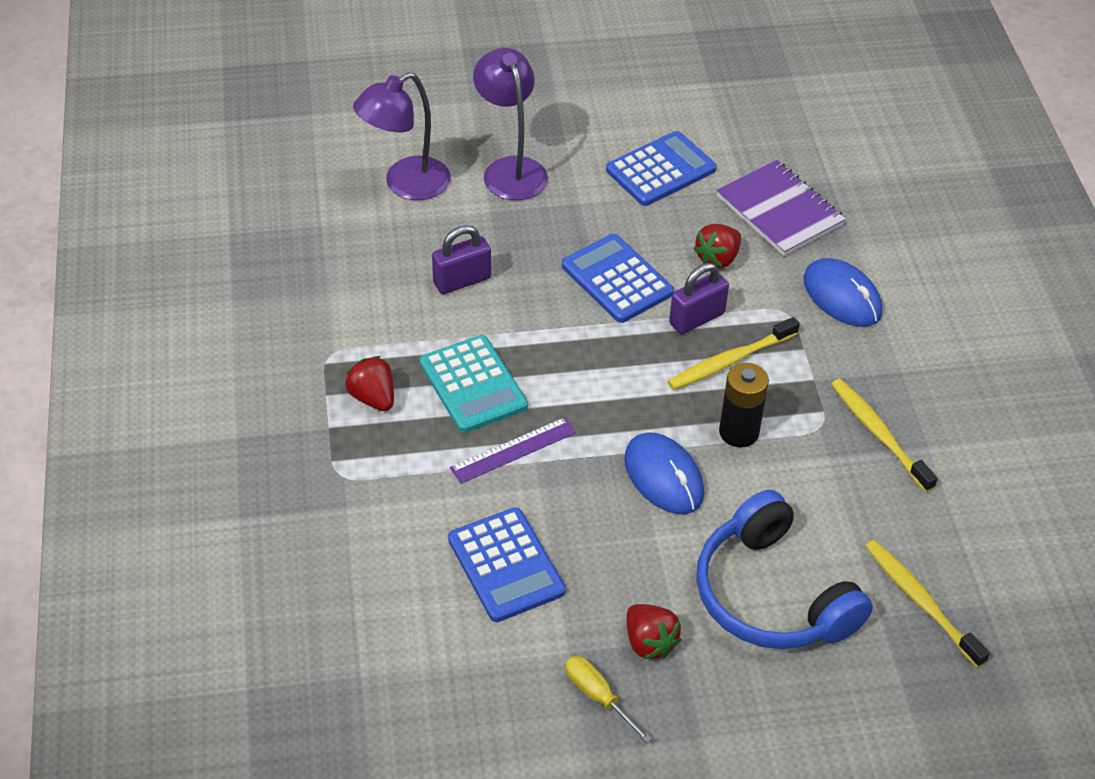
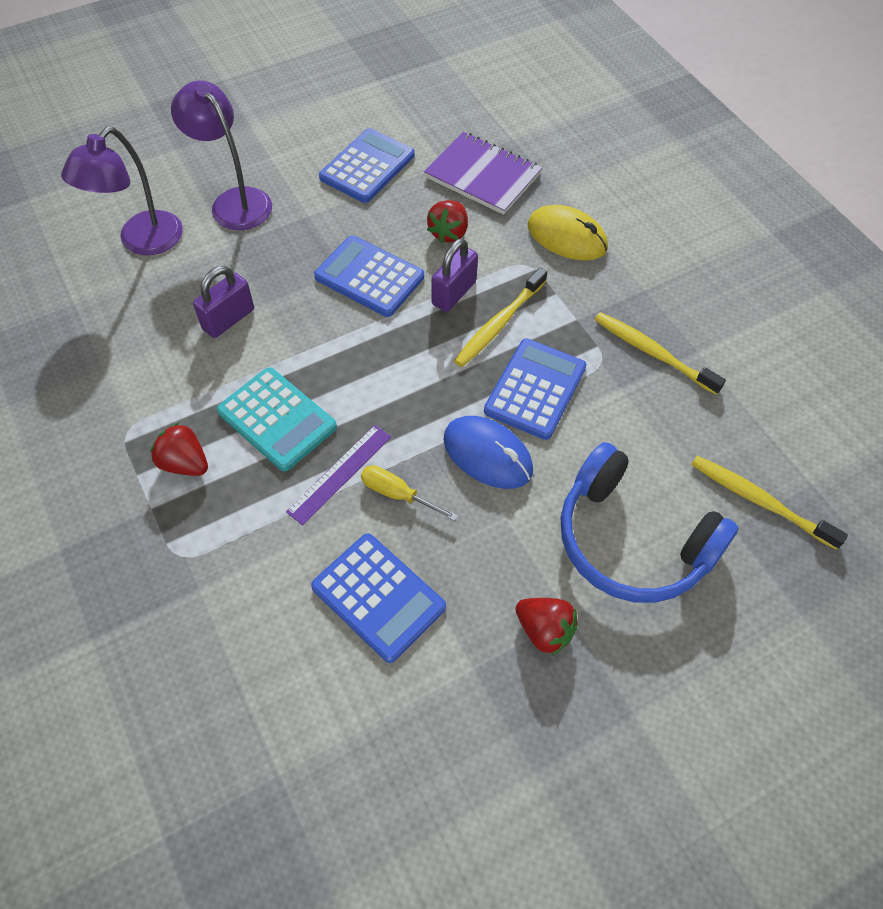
camera: 20 degrees left, 10 degrees up
yellow screwdriver [565,656,652,743] -> yellow screwdriver moved to [361,465,458,521]
black battery [719,363,769,447] -> blue calculator [484,338,587,440]
blue mouse [803,258,882,327] -> yellow mouse [528,205,608,261]

